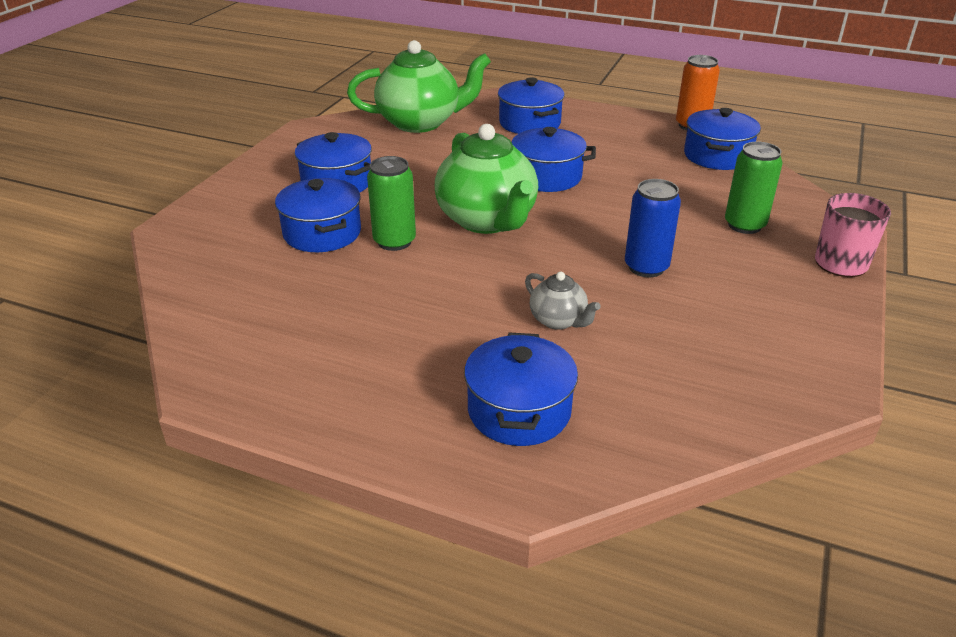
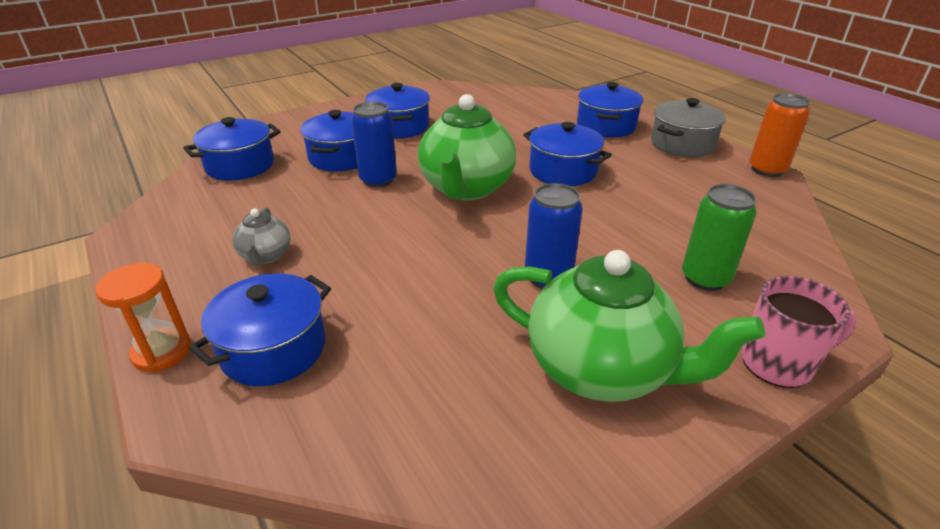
camera: 35 degrees right, 0 degrees up
green teapot [347,40,491,133] -> green teapot moved to [493,250,765,402]
green can [367,156,416,251] -> blue can [351,102,397,187]
grey teapot [525,271,601,330] -> grey teapot moved to [232,207,290,266]
blue pot [684,108,761,170] -> blue pot moved to [183,117,281,181]
none -> orange hourglass [96,263,191,373]
none -> grey pot [651,98,726,157]

